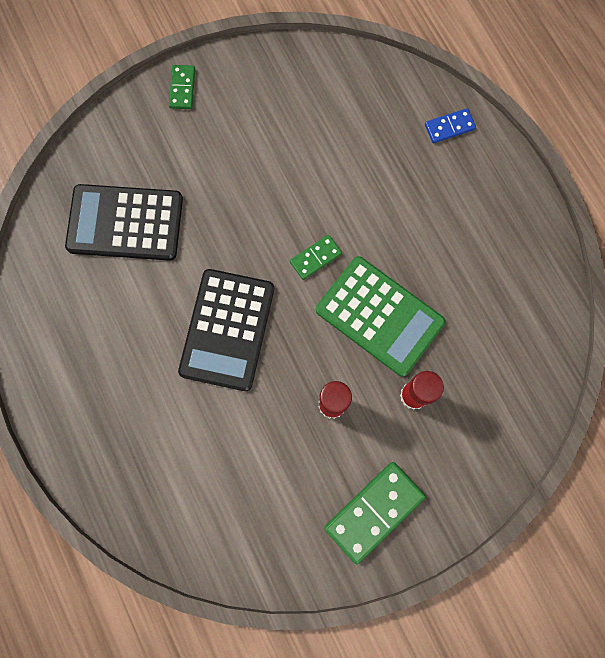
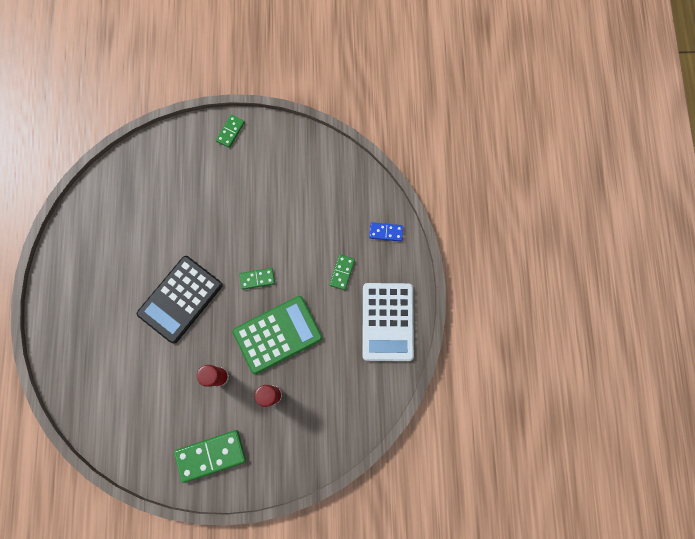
camera: 25 degrees right, 0 degrees up
black calculator [65,184,183,261] -> none
green calculator [316,256,446,377] -> green calculator turned 90 degrees counterclockwise [233,296,322,374]
none -> green domino [330,254,355,290]
none -> white calculator [362,283,414,361]

